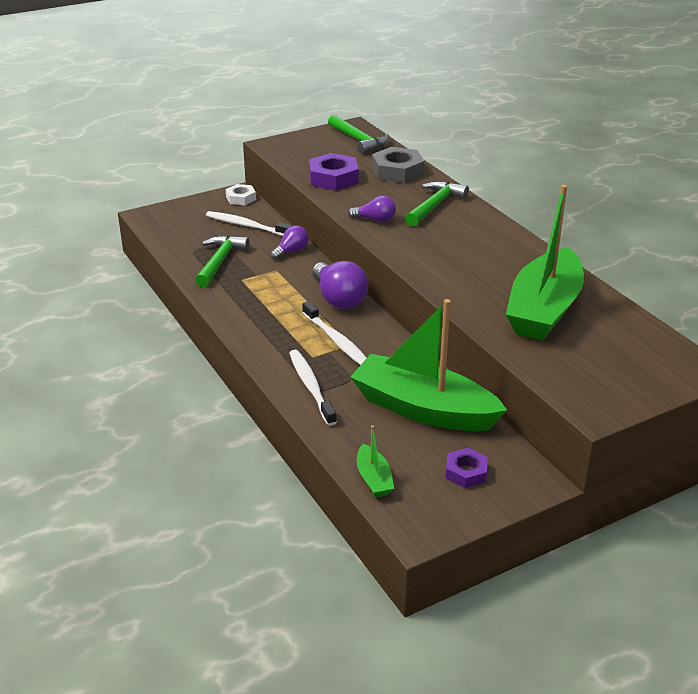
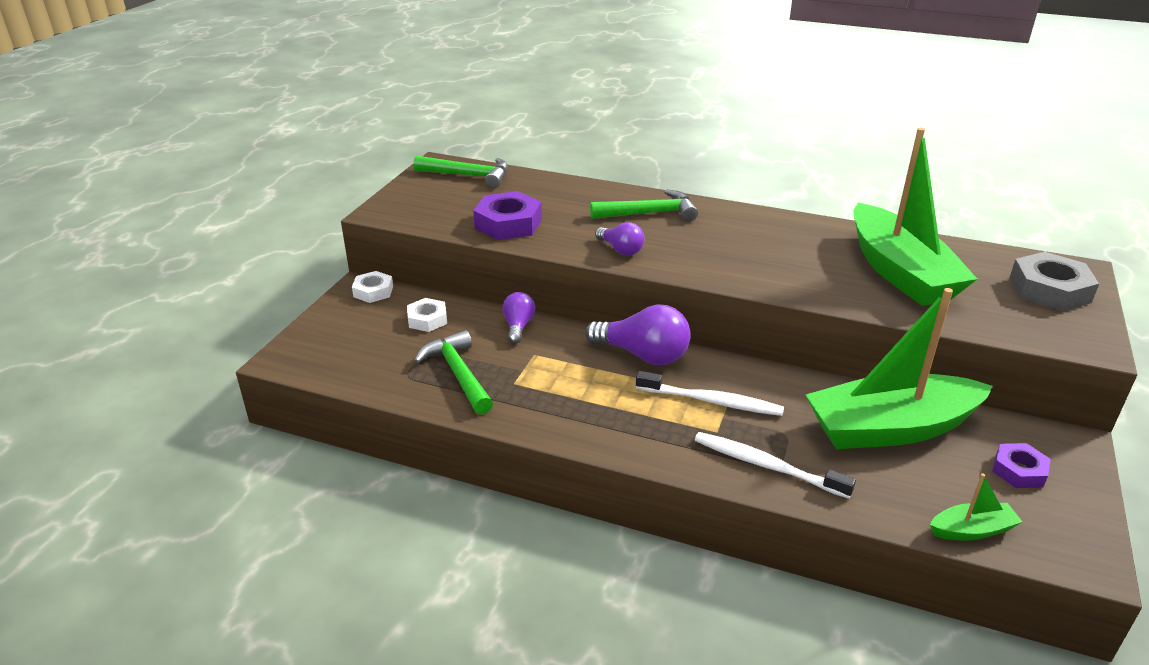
camera: 40 degrees left, 0 degrees up
white toothbrush [206,211,293,236] -> white nut [407,298,447,332]
purple light bulb [348,196,396,223] -> purple light bulb turned 75 degrees clockwise [595,222,644,256]
green boat [357,425,394,498] -> green boat turned 45 degrees counterclockwise [930,473,1023,541]
grey nut [372,147,424,183] -> grey nut moved to [1009,252,1099,311]
green hammer [405,181,469,227] -> green hammer turned 90 degrees clockwise [590,189,698,222]

